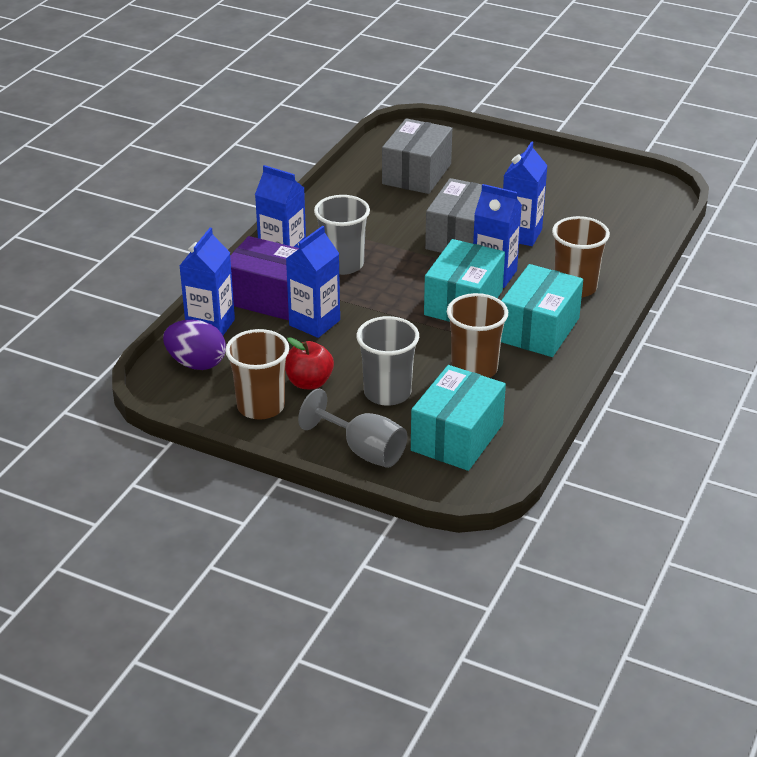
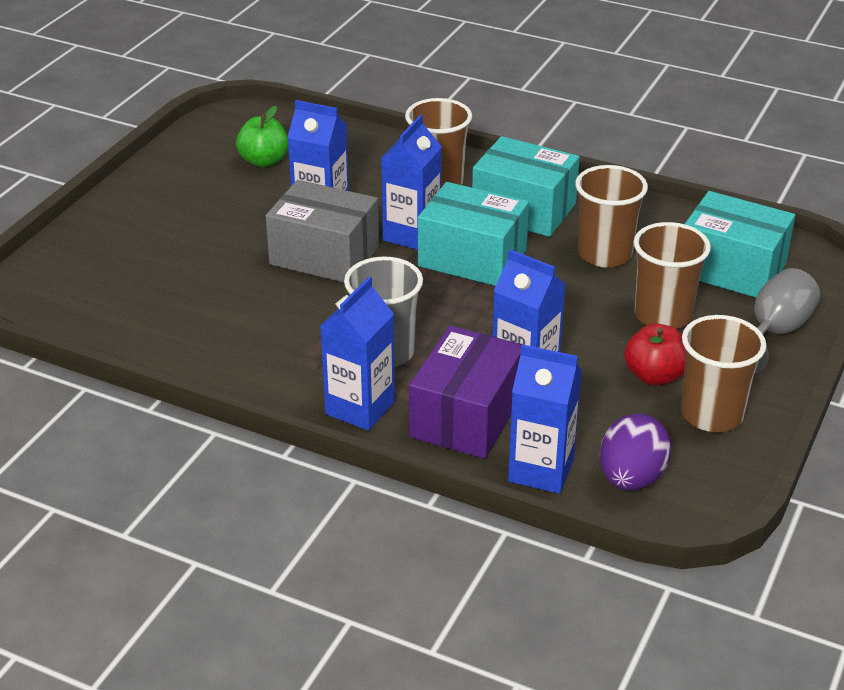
camera: 90 degrees left, 0 degrees up
grey cup [357,316,419,406] -> brown cup [634,222,711,329]
grey box [382,118,452,194] -> none
none -> green apple [236,106,288,167]

